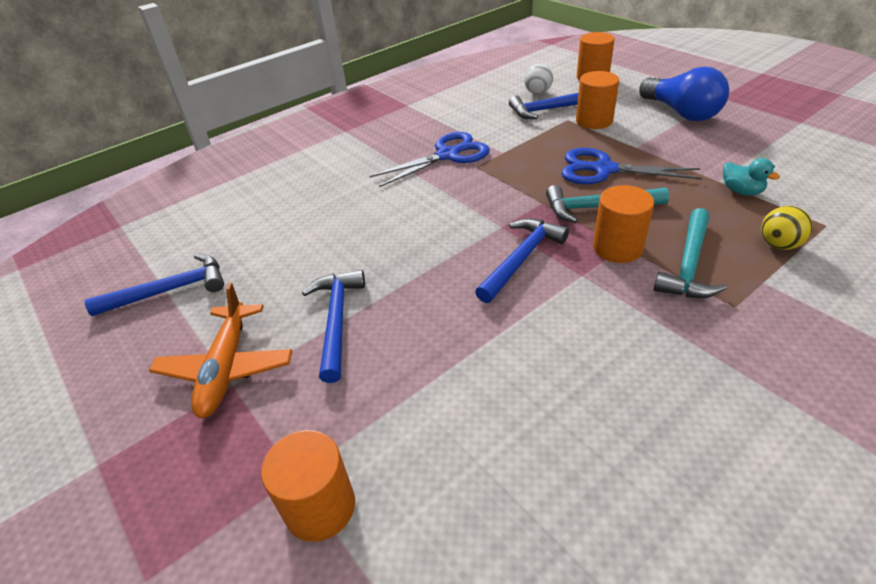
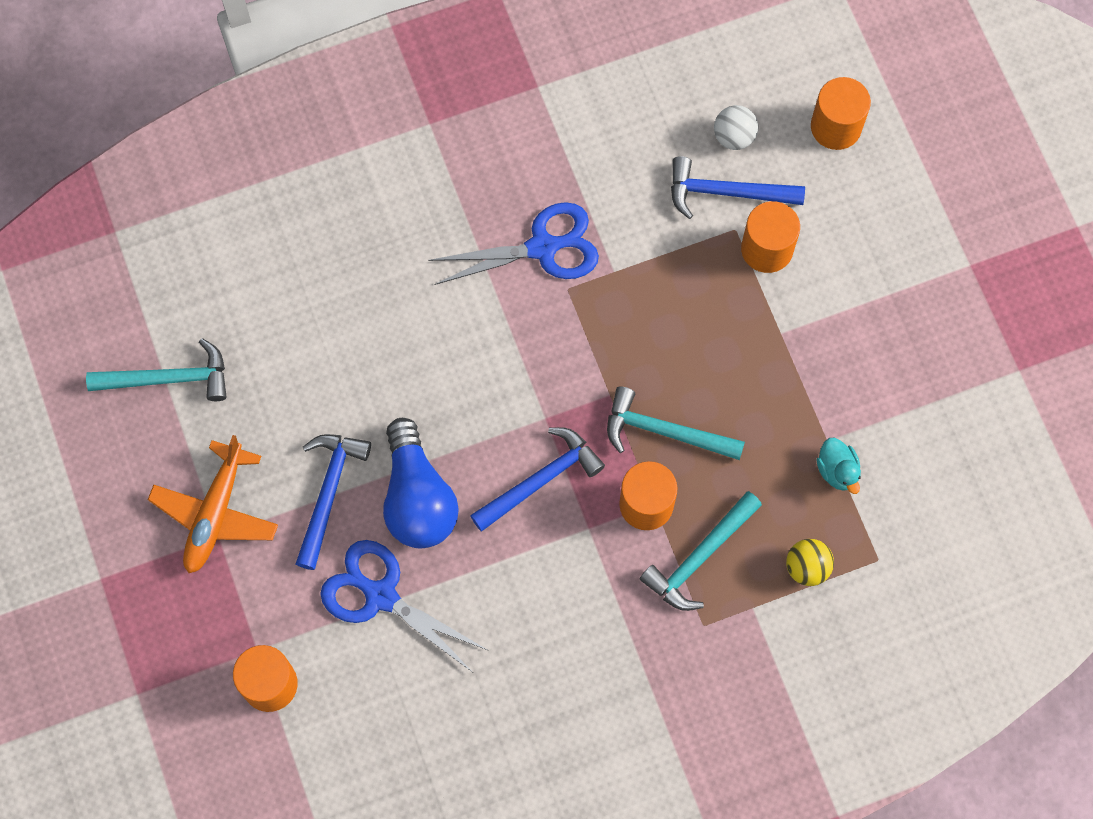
camera: 15 degrees right, 30 degrees up
blue hammer [85,254,224,316] -> turquoise hammer [86,338,227,401]
blue scissors [561,148,702,184] -> blue scissors moved to [320,540,489,672]
blue light bulb [639,66,729,121] -> blue light bulb moved to [383,418,459,548]

